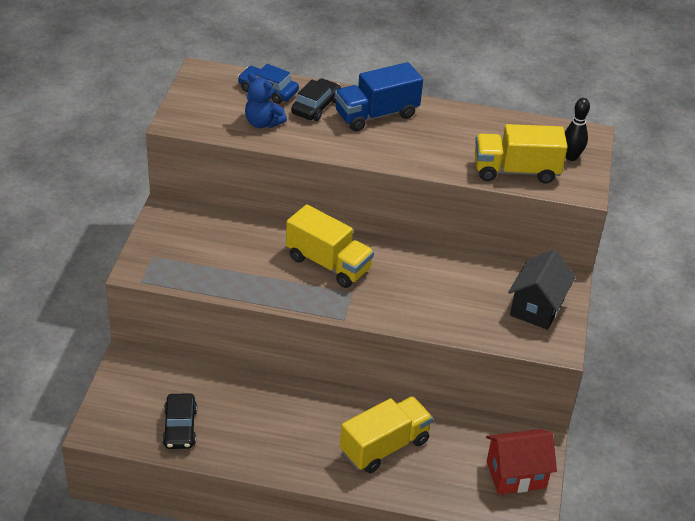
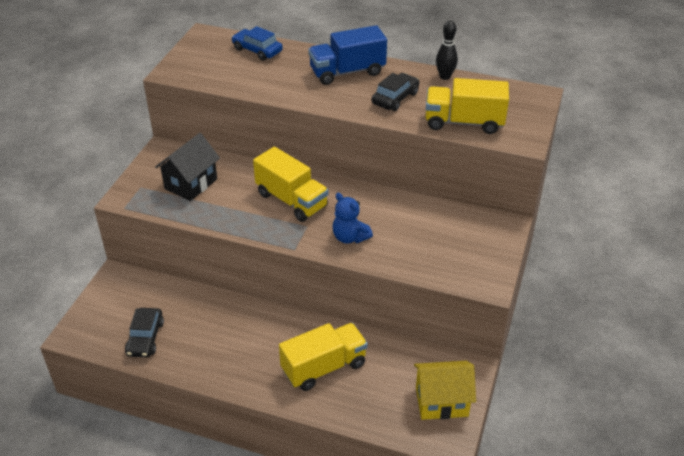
camera: 10 degrees right, 0 degrees up
blue teddy bear [245,73,287,128] -> blue teddy bear moved to [333,193,373,244]
black car [291,78,341,121] -> black car moved to [372,73,419,111]
red house [486,429,557,495] -> yellow house [414,361,476,420]
black house [508,249,576,330] -> black house moved to [155,133,220,201]
black bowling pin [565,98,590,161] -> black bowling pin moved to [436,21,458,80]

